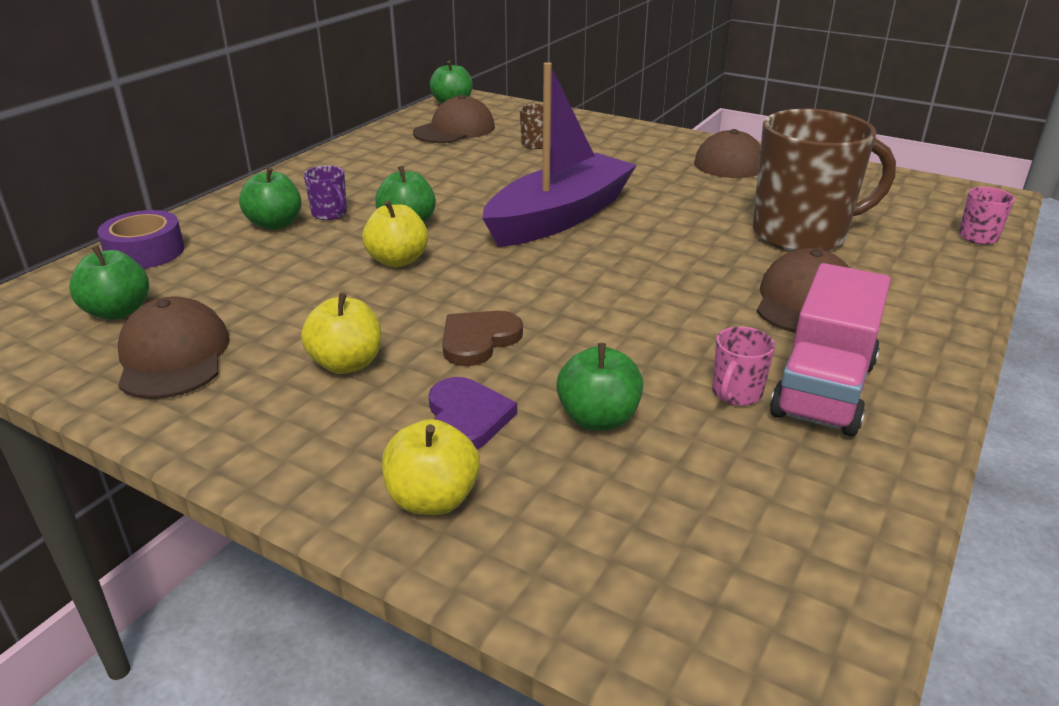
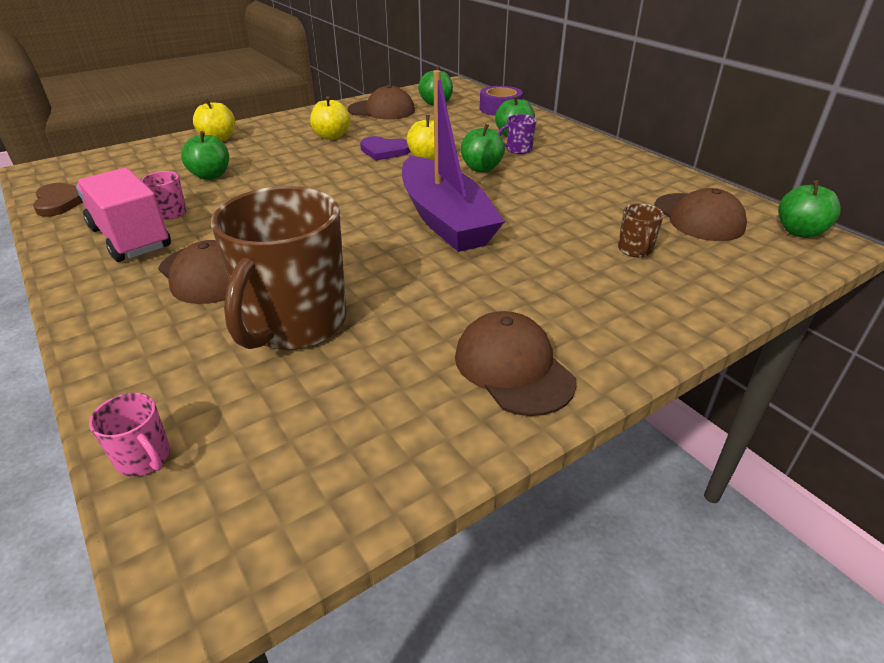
camera: 115 degrees right, 5 degrees up
purple heart [428,377,517,449] -> purple heart moved to [360,136,410,161]
brown heart [442,311,523,366] -> brown heart moved to [33,183,83,217]

